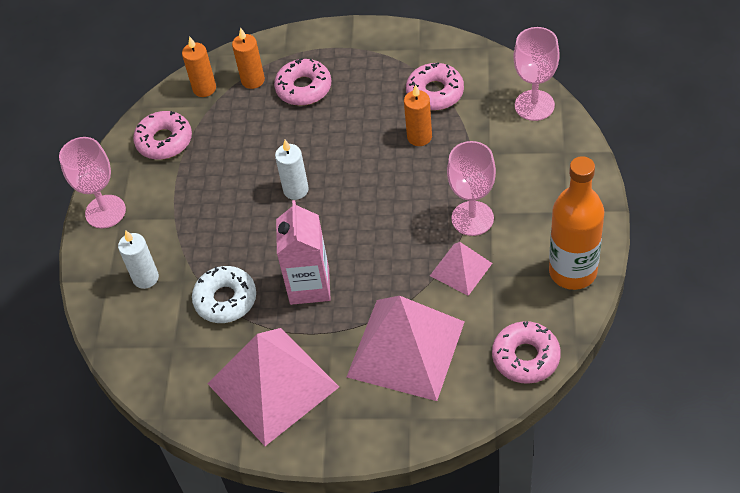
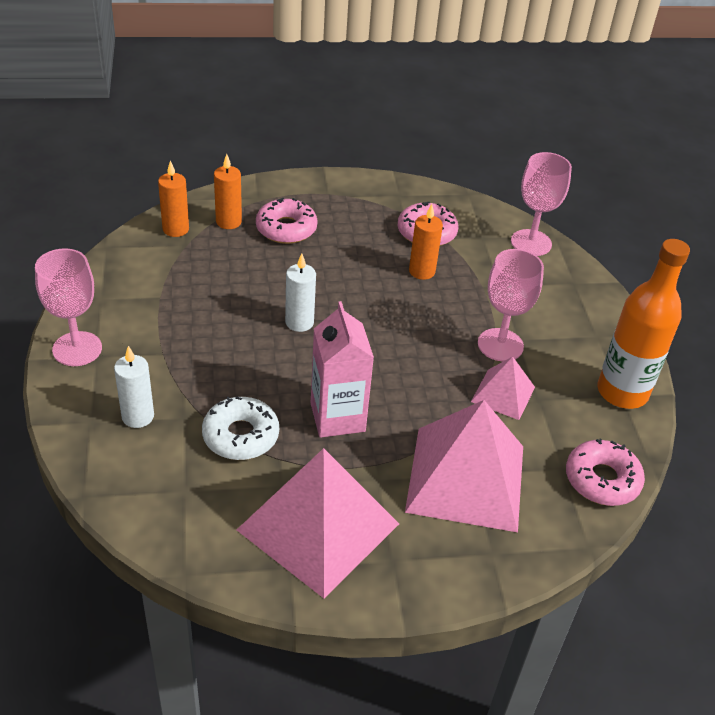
camera: 20 degrees left, 10 degrees down
pink donut [133,111,192,160] -> none

